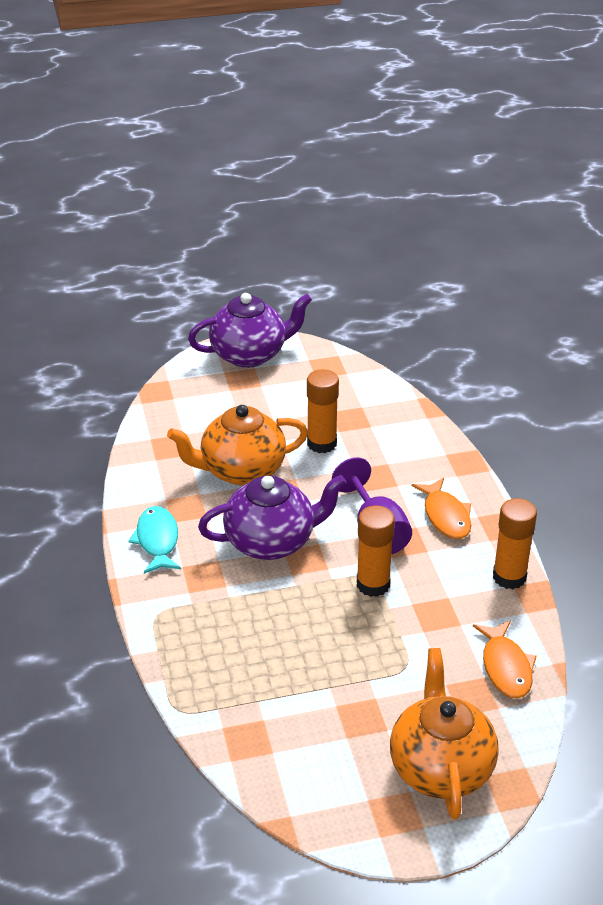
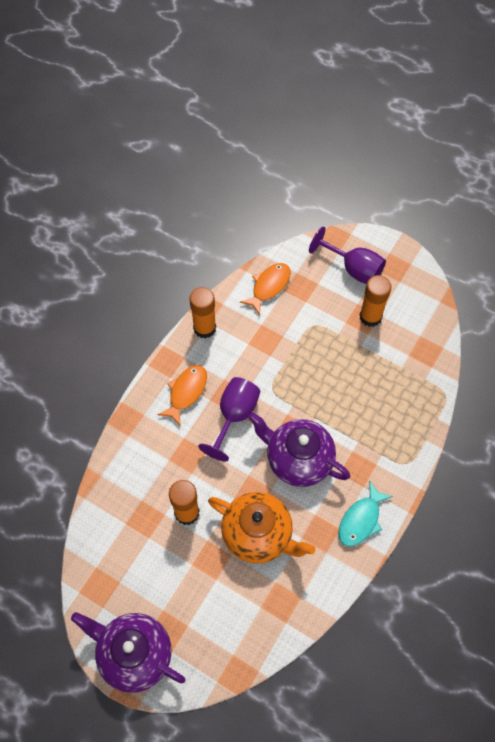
camera: 135 degrees left, 25 degrees up
orange glue stick [357,505,395,597] -> orange glue stick moved to [360,275,391,327]
orange teapot [390,648,499,819] -> purple goblet [309,226,386,284]

